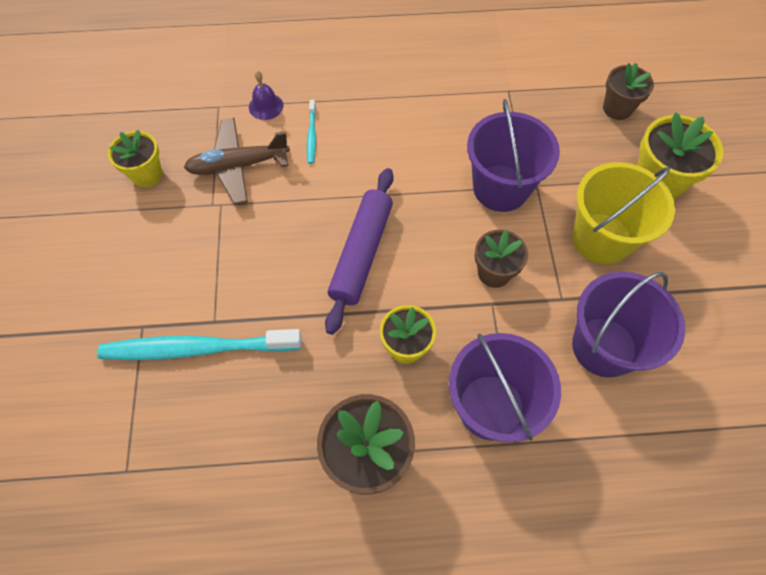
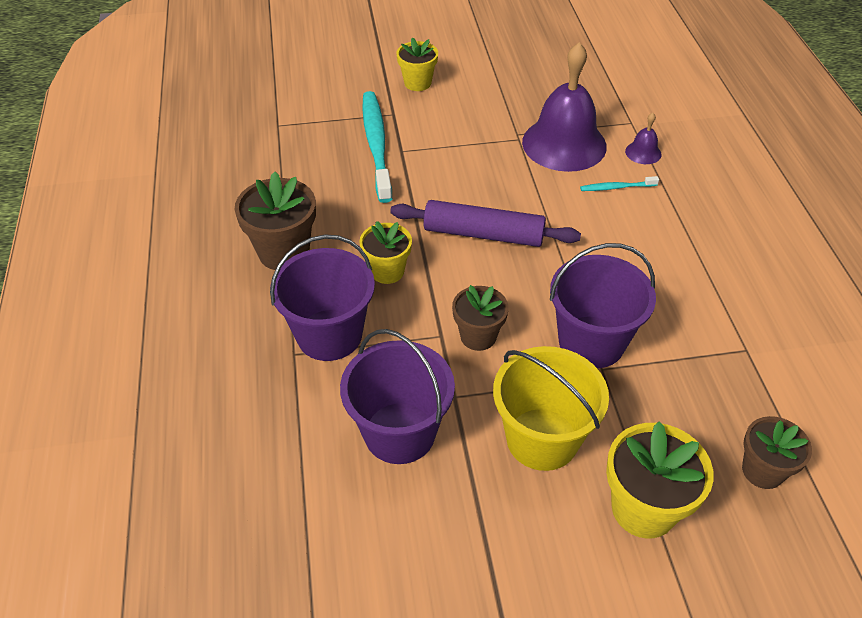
camera: 85 degrees right, 15 degrees down
yellow flower pot [108,130,162,187] -> yellow flower pot moved to [396,37,438,91]
brown plane [184,118,290,205] -> purple bell [522,42,607,172]

